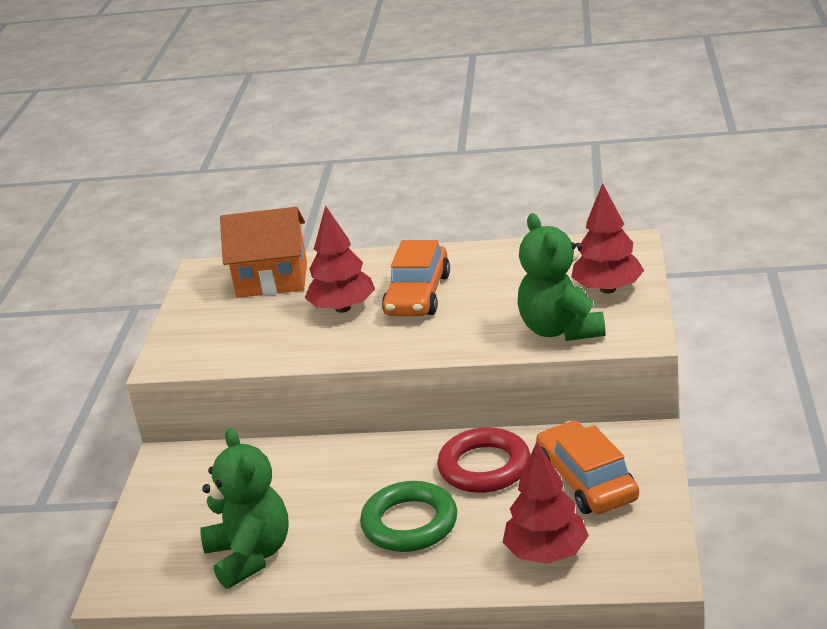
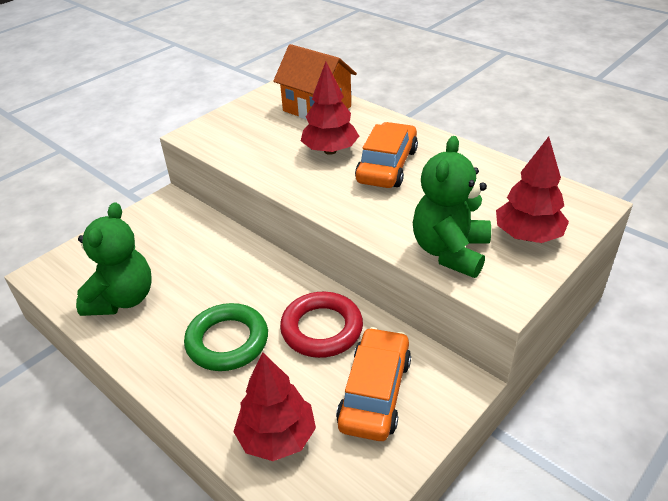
camera: 35 degrees right, 10 degrees up
orange car [382,240,450,316] -> orange car turned 150 degrees clockwise [355,122,418,188]

